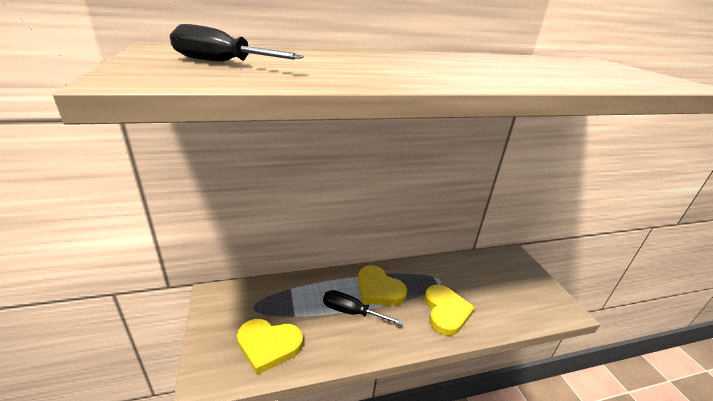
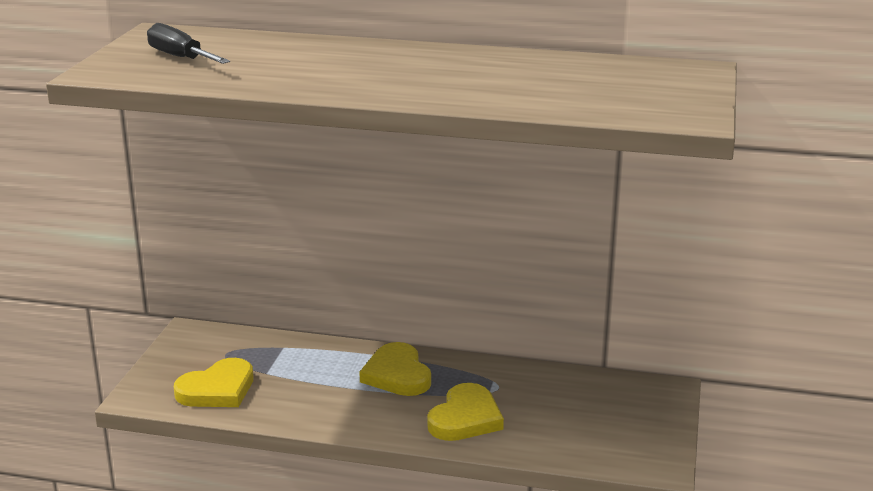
camera: 30 degrees right, 5 degrees down
yellow heart [237,319,303,375] -> yellow heart turned 75 degrees counterclockwise [174,358,254,407]
black screwdriver [323,290,403,325] -> none

